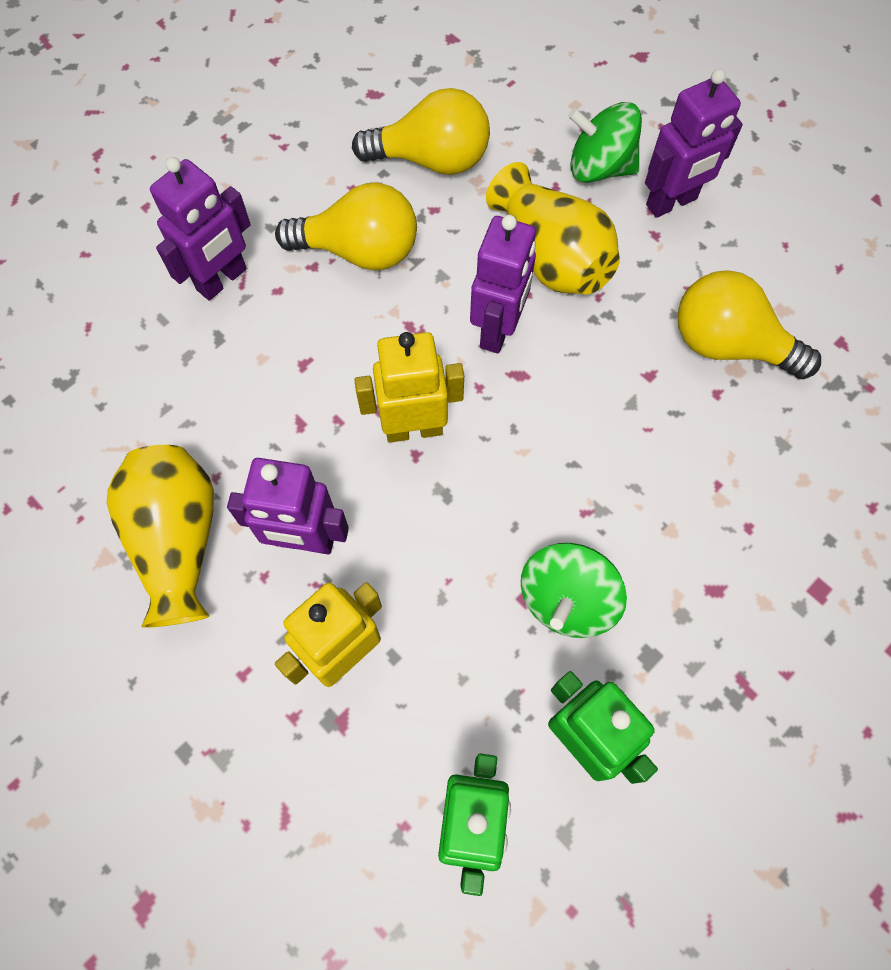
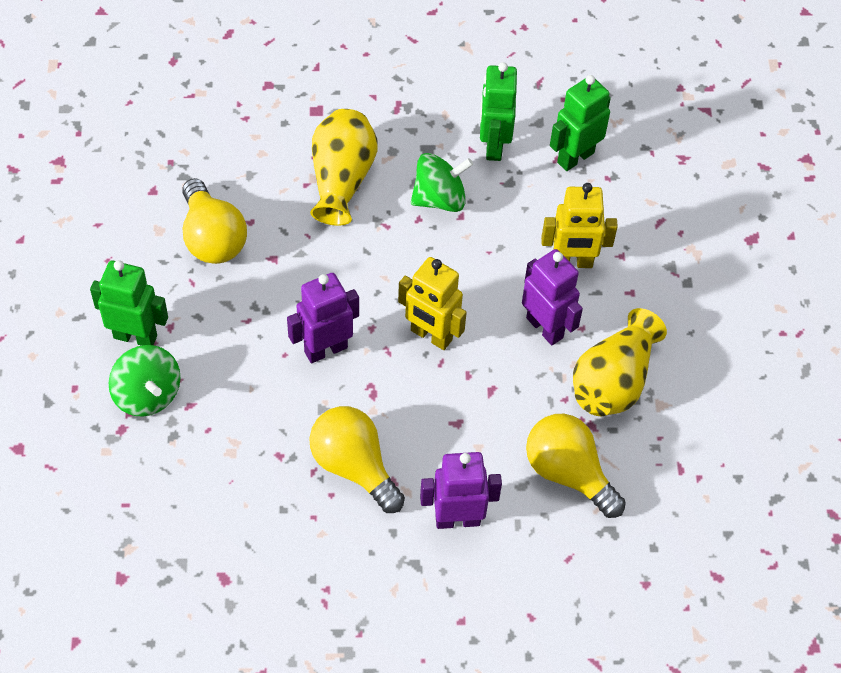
camera: 140 degrees left, 10 degrees down
yellow light bulb [352,88,490,175] -> yellow light bulb moved to [526,414,626,518]
yellow vase [486,162,620,295] -> yellow vase moved to [310,109,378,226]
purple robot [645,69,743,218] -> green robot [90,260,168,346]

